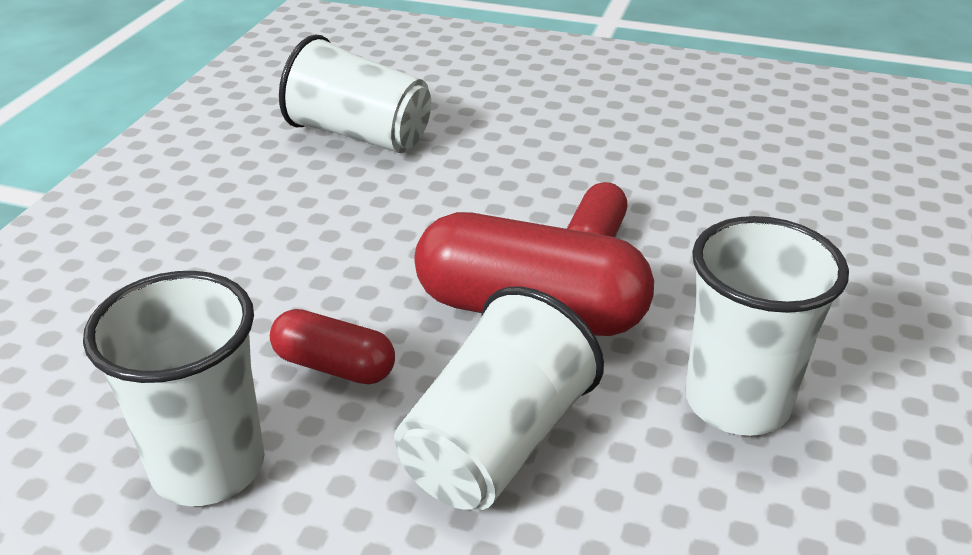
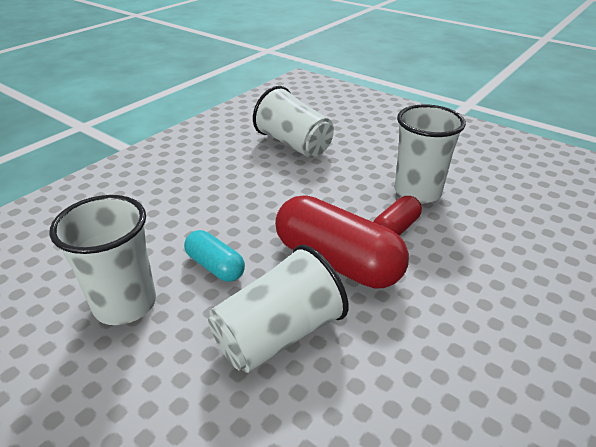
camera: 20 degrees right, 0 degrees up
red capsule [270,309,395,384] -> turquoise capsule [184,230,245,282]
white cup [685,216,849,436] -> white cup moved to [395,104,466,203]

